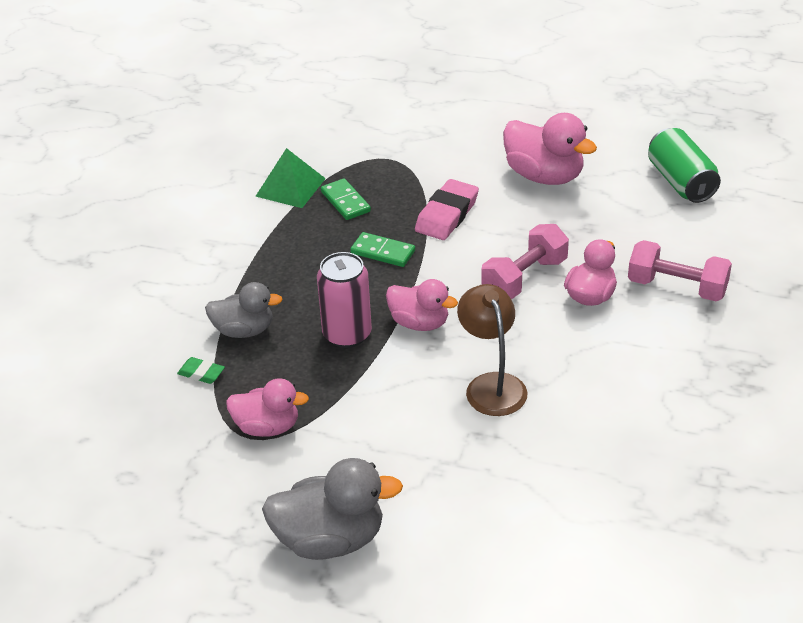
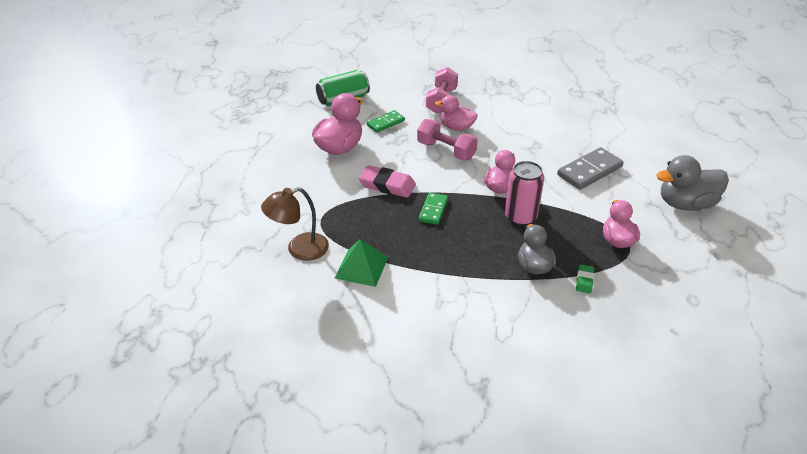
camera: 100 degrees left, 0 degrees up
grey duck [262,458,403,560] -> grey duck turned 90 degrees counterclockwise [656,155,729,211]
green domino [321,178,371,220] -> green domino moved to [367,110,405,133]
brown lamp [457,284,527,416] -> brown lamp moved to [261,187,329,261]
none -> grey domino [557,147,624,190]

